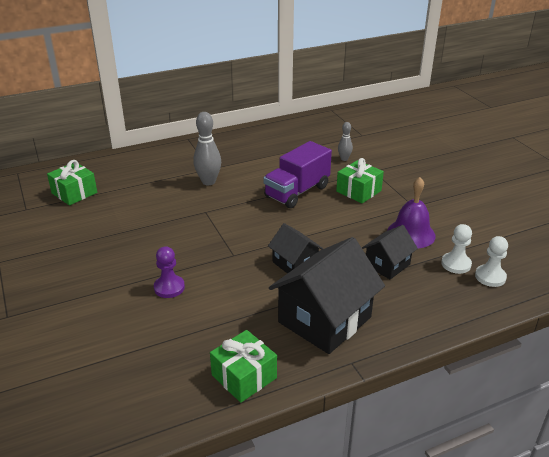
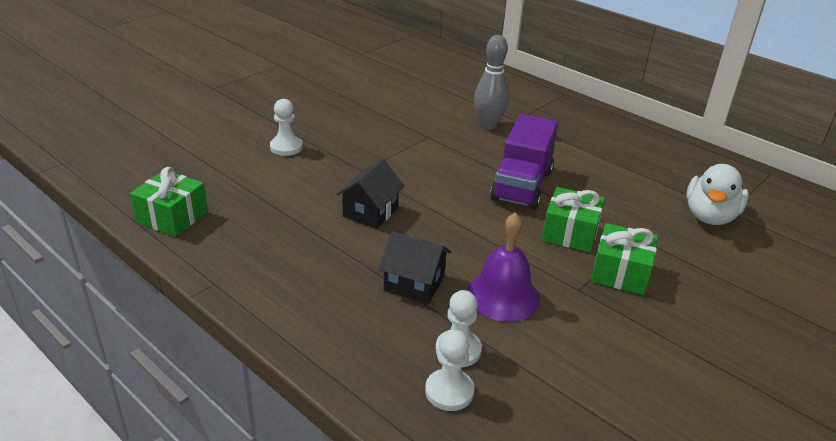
camera: 65 degrees right, 0 degrees up
green gift [47,160,97,206] -> green gift moved to [591,223,658,295]
purple pawn [154,246,185,298] -> white pawn [270,99,303,156]
purple truck [264,141,332,208] -> purple truck turned 90 degrees counterclockwise [490,114,558,210]
black house [269,237,385,354] -> none
grey bowling pin [338,122,353,161] -> none
none -> white duck [686,164,749,225]

